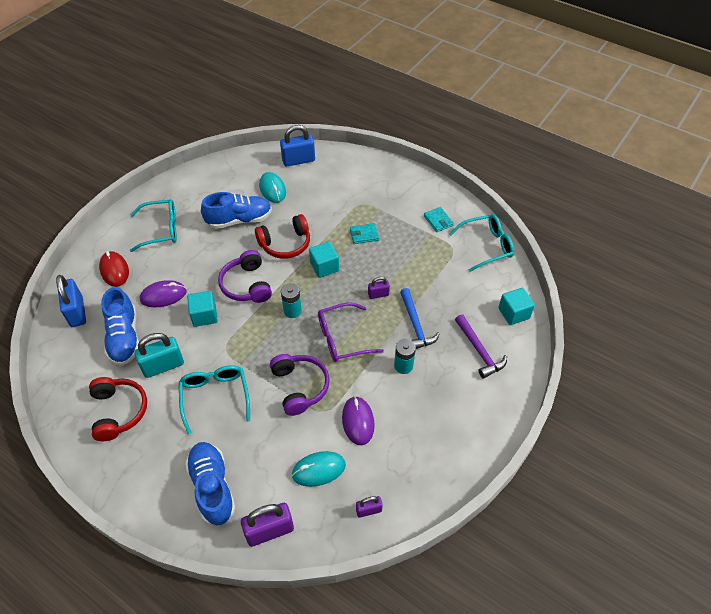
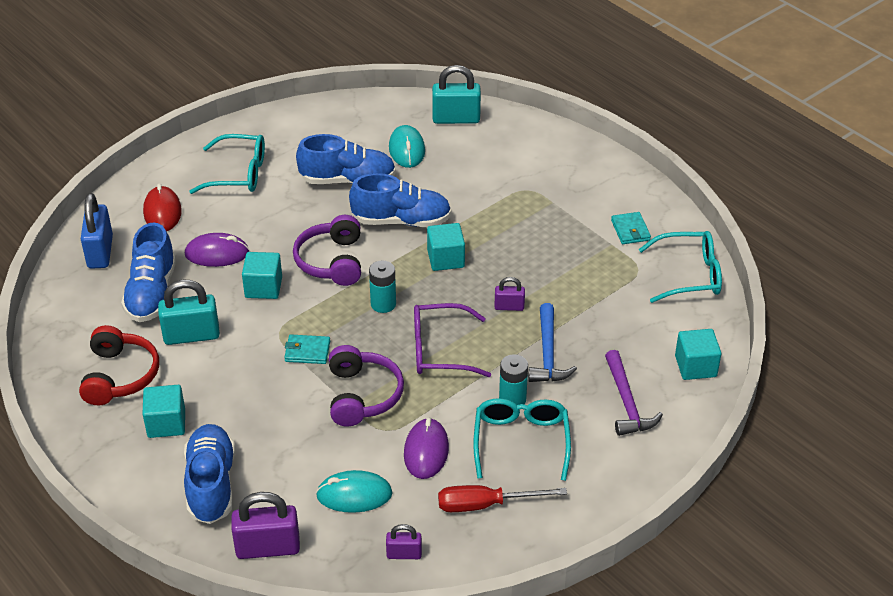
camera: 15 degrees right, 10 degrees down
turquoise glasses [179,365,250,434] -> turquoise glasses moved to [473,398,571,481]
red headphones [255,214,310,259] -> blue shoe [349,173,451,227]
blue padlock [280,125,315,166] -> turquoise padlock [432,65,481,124]
turquoise wallet [350,223,379,244] -> turquoise wallet moved to [284,334,330,364]
none -> turquoise cube [142,385,185,438]
none -> red screwdriver [438,485,567,512]

